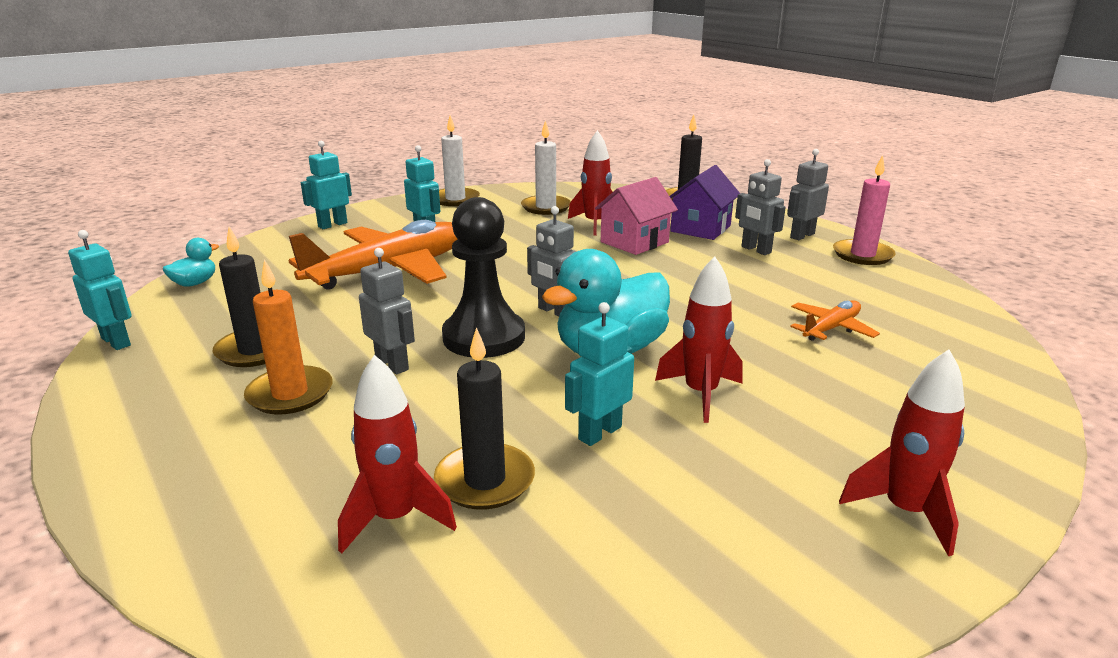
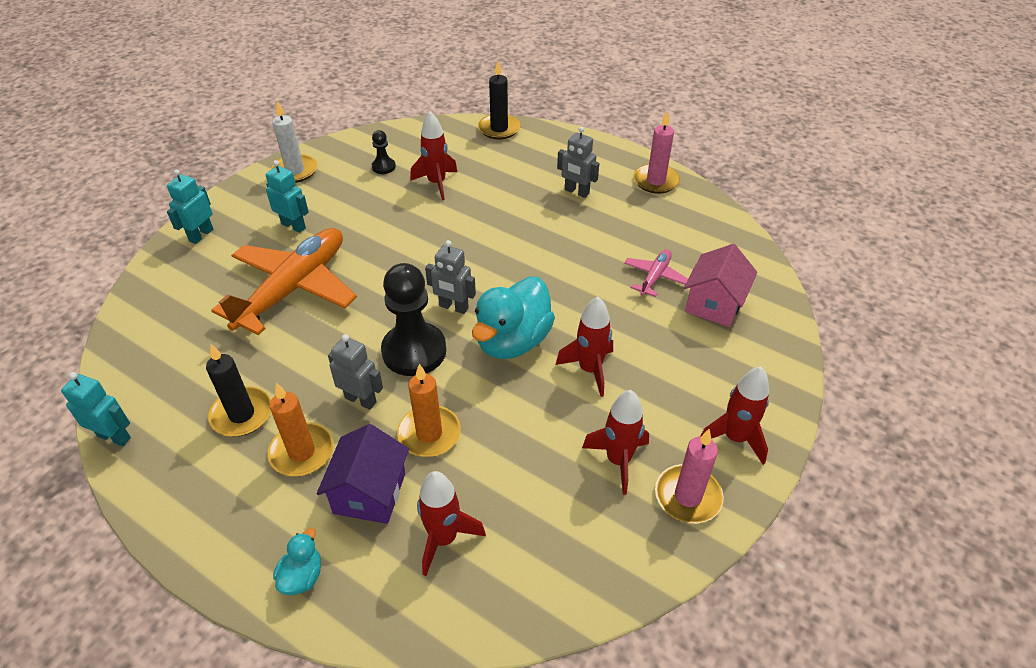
camera: 20 degrees left, 20 degrees up
turquoise duck [162,238,219,287] -> turquoise duck moved to [273,528,321,595]
black candle [434,327,535,510] -> none
white candle [521,120,571,215] -> black pawn [372,130,396,174]
turquoise robot [565,302,634,446] -> none
pink house [595,177,678,255] -> pink house moved to [684,244,757,327]
purple house [670,165,740,240] -> purple house moved to [317,424,409,524]
grey robot [787,149,829,240] -> none
orange plane [790,300,880,341] -> pink plane [624,249,688,297]
none -> orange candle [397,364,461,457]
none -> red rocket [582,390,649,495]
none -> pink candle [655,429,724,523]

